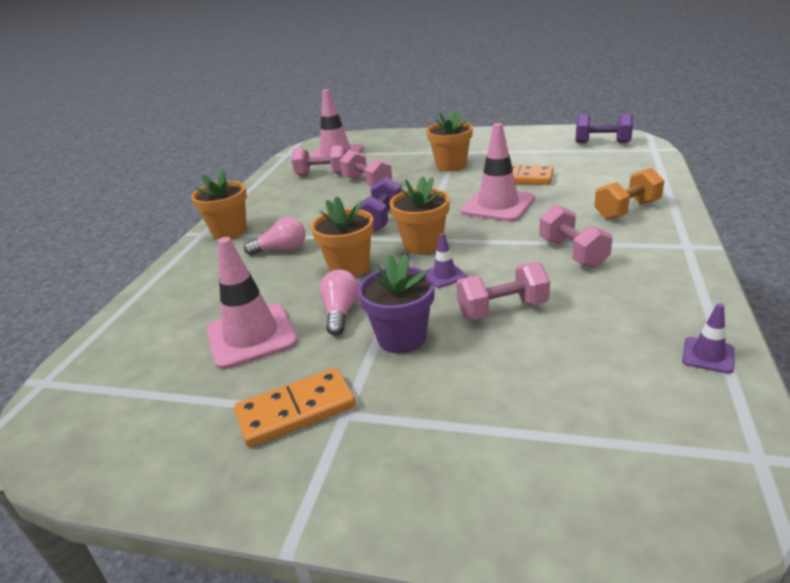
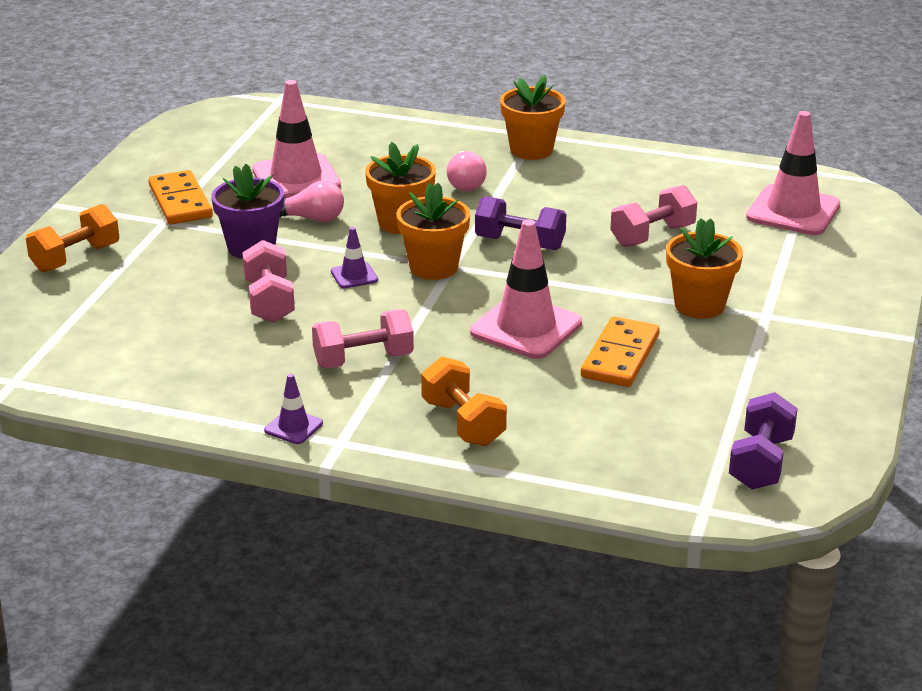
camera: 90 degrees right, 0 degrees up
pink dumbbell [291,145,347,175] -> none
purple traffic cone [682,303,735,374] -> purple traffic cone moved to [264,374,323,444]
none -> orange dumbbell [26,204,119,272]

